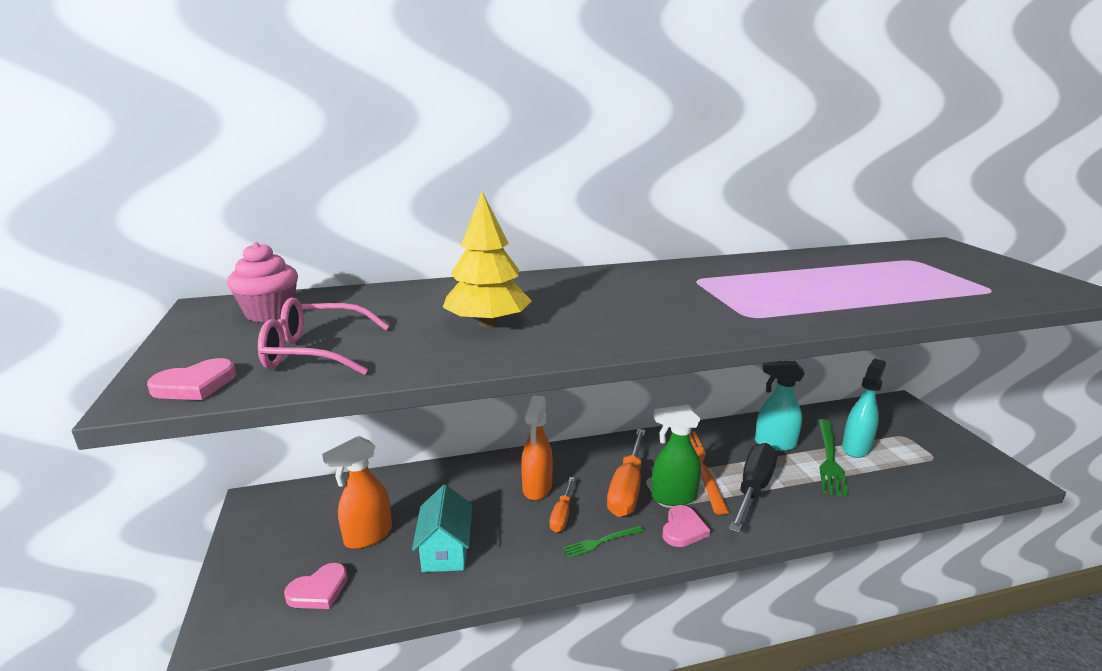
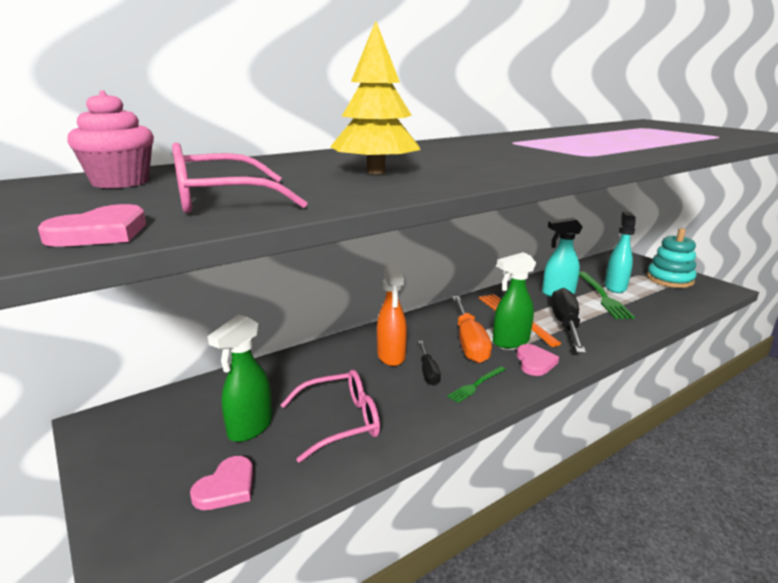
camera: 20 degrees left, 0 degrees up
orange spray bottle [322,436,392,549] -> green spray bottle [208,314,273,442]
turquoise house [412,484,473,572] -> pink glasses [281,370,380,463]
orange screwdriver [549,477,574,532] -> black screwdriver [418,341,441,386]
none -> turquoise stacking toy [646,228,697,288]

